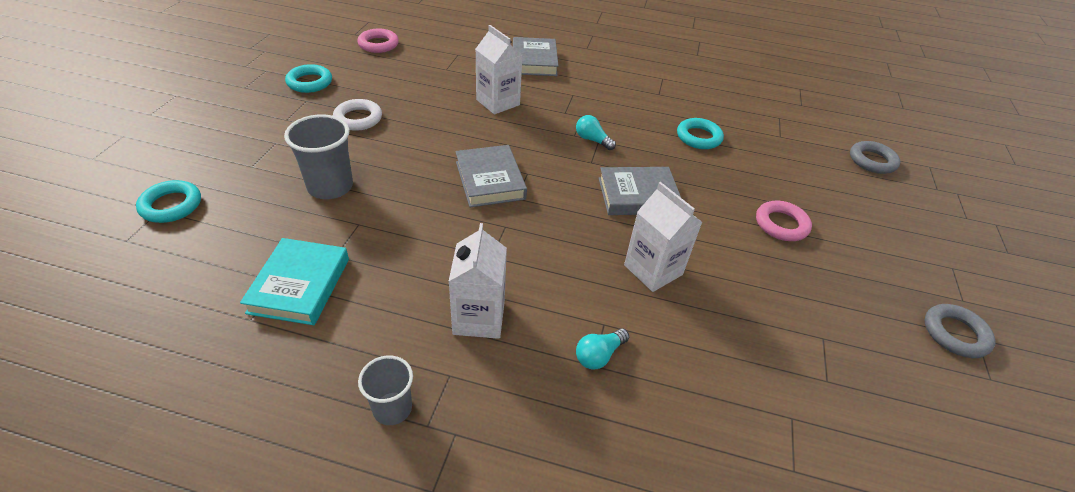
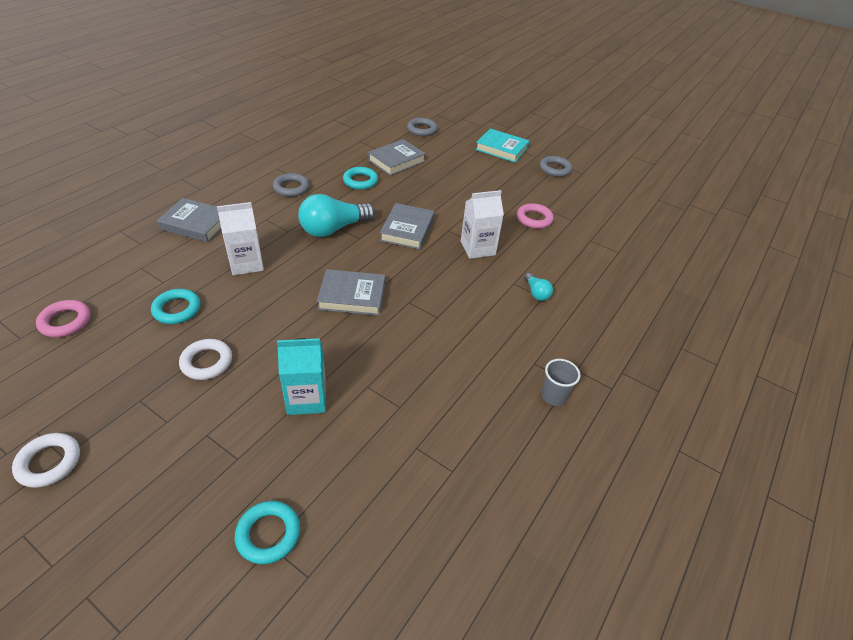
camera: 70 degrees left, 0 degrees up
turquoise book [240,238,349,325] -> turquoise book moved to [475,128,529,163]
grey cup [284,114,353,199] -> turquoise carton [277,338,326,415]
turquoise ring [285,64,332,93] -> turquoise ring moved to [151,289,201,324]
white carton [448,223,507,339] -> none
turquoise light bulb [576,115,616,150] -> turquoise light bulb [298,194,375,237], size x2.10
pink ring [756,201,812,241] -> pink ring moved to [517,203,554,229]
none -> white ring [12,433,80,488]
none -> grey ring [273,173,310,197]
none -> grey book [368,139,426,176]

